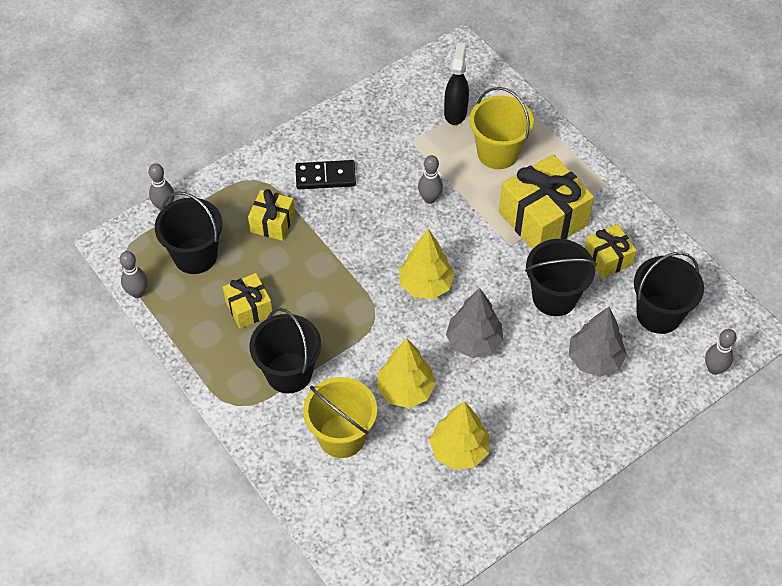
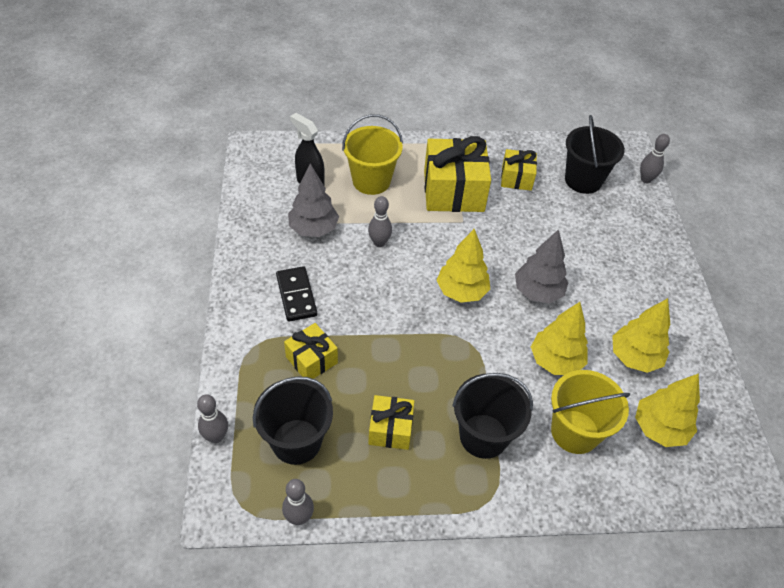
camera: 60 degrees left, 5 degrees down
black domino [295,160,356,189] -> black domino turned 45 degrees counterclockwise [276,266,317,322]
black bucket [525,239,597,316] -> none
grey tree [569,307,627,377] -> grey tree moved to [288,163,339,237]
none -> yellow tree [635,373,700,447]

